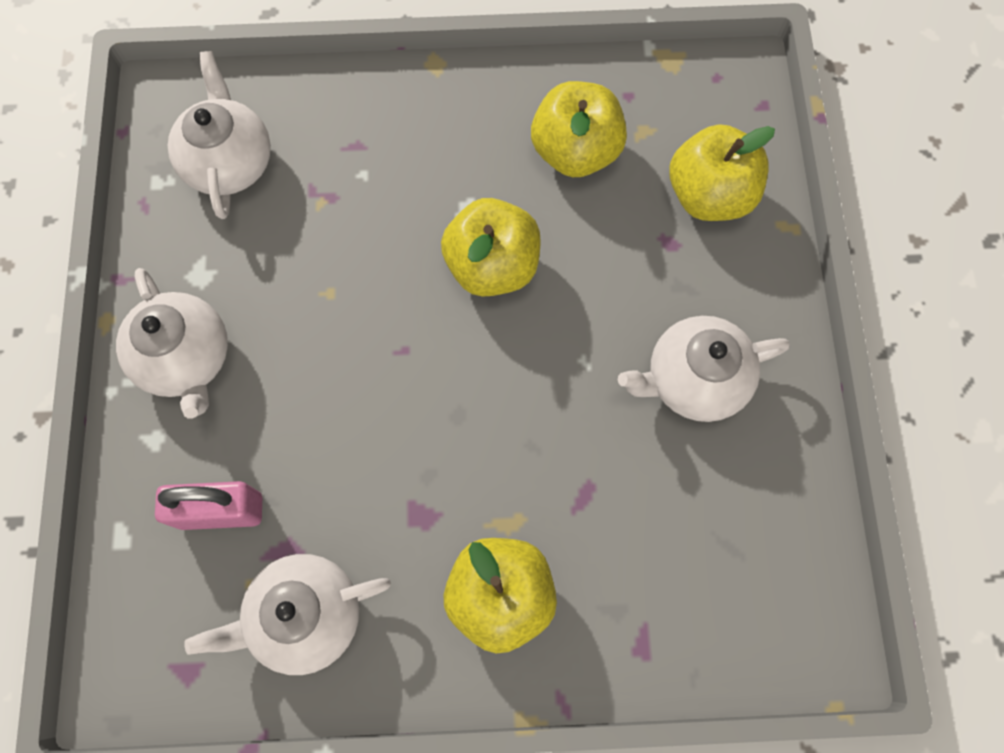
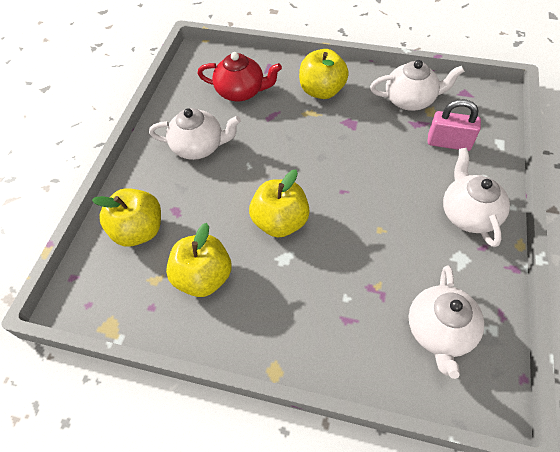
camera: 160 degrees left, 15 degrees down
none -> red teapot [197,52,282,101]

